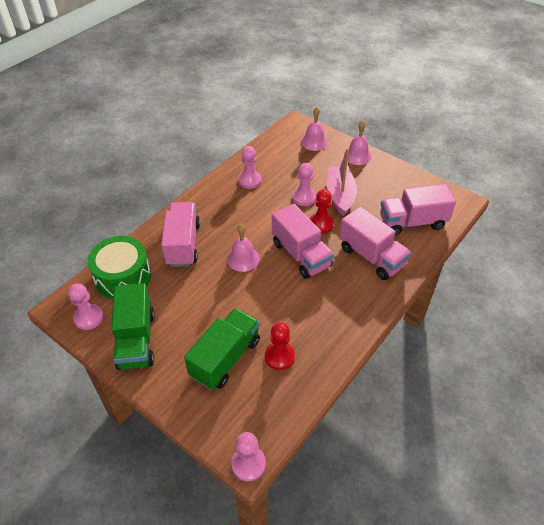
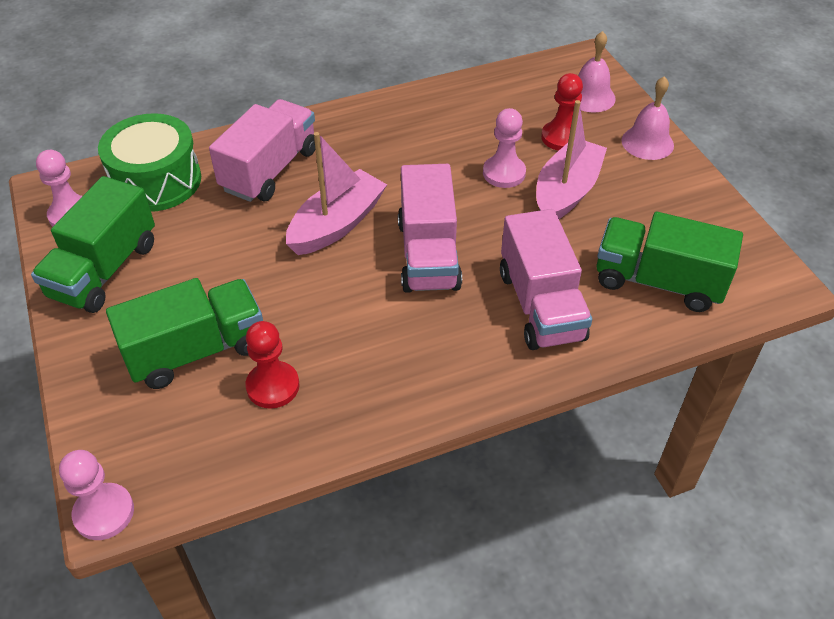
camera: 30 degrees right, 0 degrees up
pink bell [227,224,260,272] -> pink boat [286,132,387,255]
pink pawn [238,146,261,189] -> none
red pawn [310,189,334,233] -> red pawn moved to [541,73,583,151]
pink truck [380,184,456,235] -> green truck [596,212,743,312]

